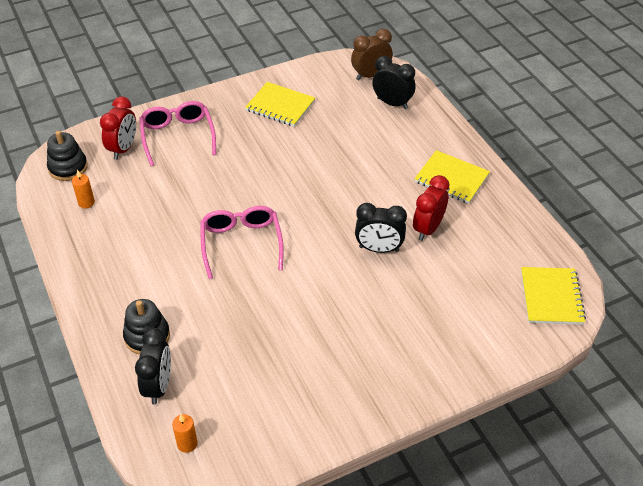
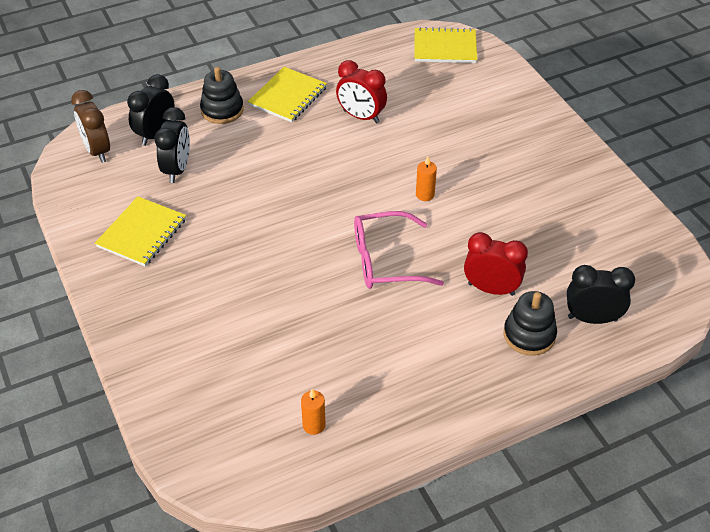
camera: 90 degrees left, 0 degrees up
black stacking toy [47,131,88,181] -> black stacking toy moved to [200,67,244,124]
red clock [100,97,136,160] -> red clock moved to [464,232,528,296]
pink glasses [139,101,216,166] -> none
orange candle [172,414,198,453] -> orange candle moved to [416,156,437,201]
black clock [355,203,407,253] -> black clock moved to [154,107,190,183]

